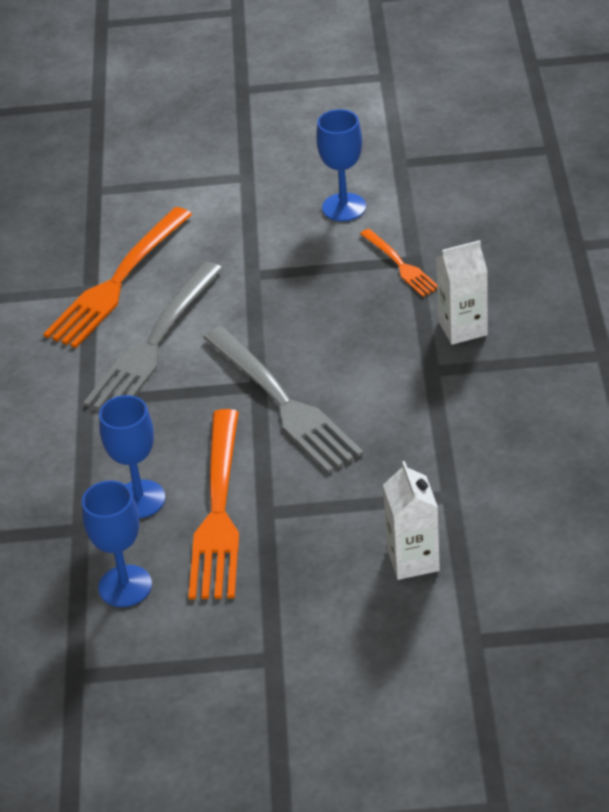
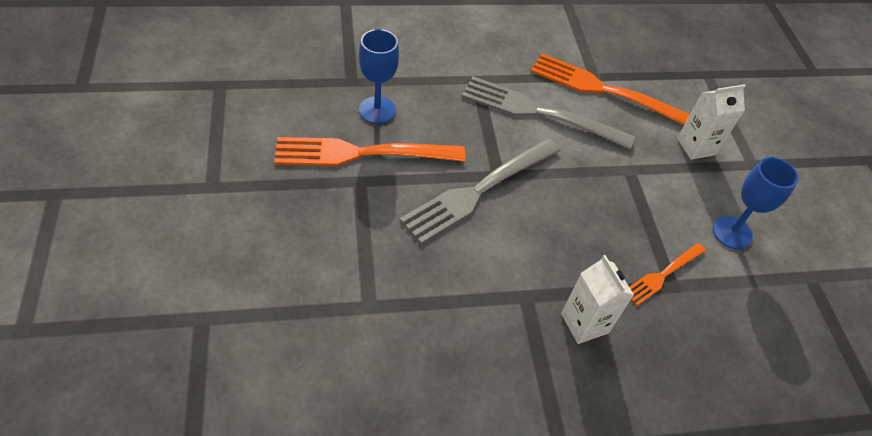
camera: 75 degrees right, 10 degrees up
blue goblet [82,480,152,607] -> none
white carton [383,461,440,580] -> white carton moved to [677,84,746,160]

